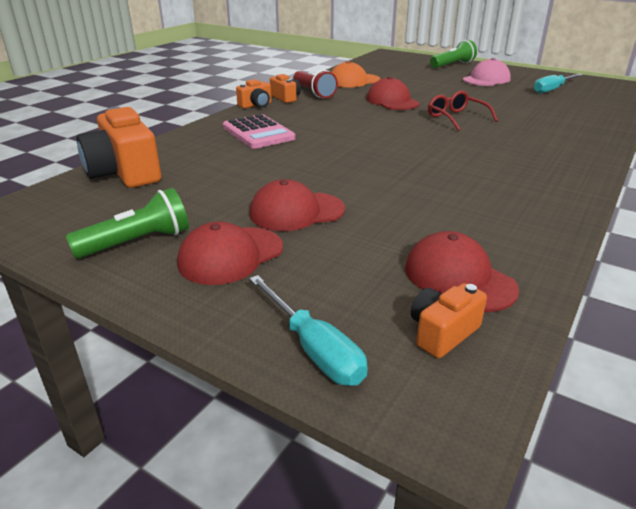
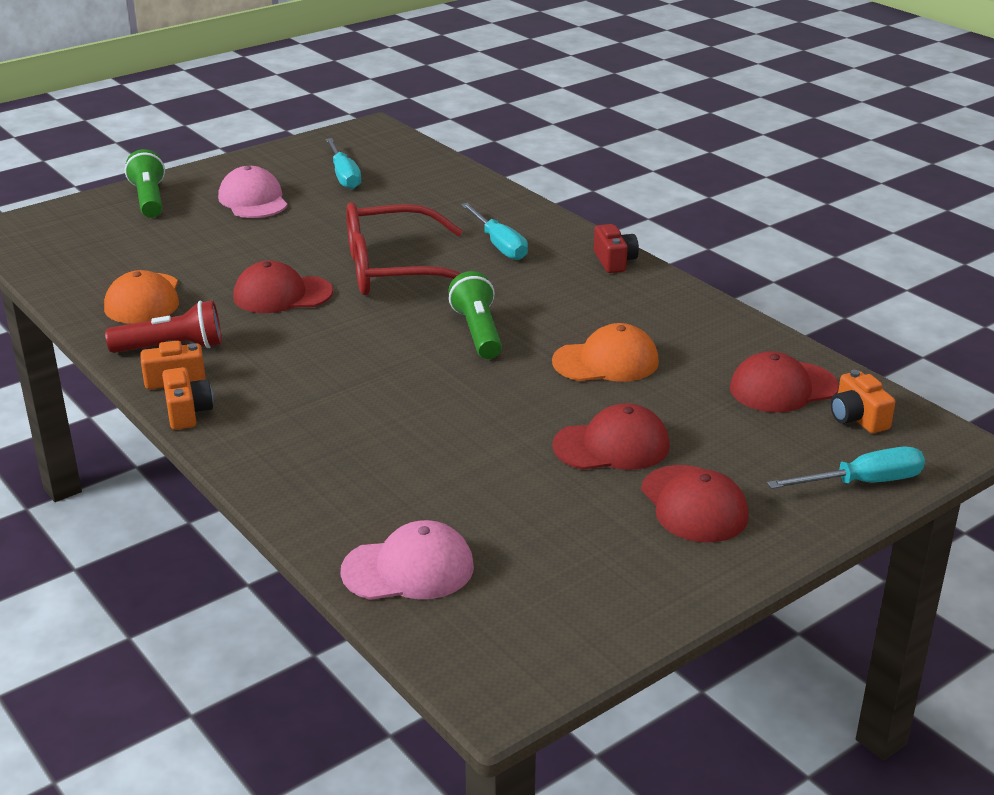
camera: 70 degrees left, 0 degrees up
green flashlight [66,188,189,259] -> green flashlight moved to [448,271,502,359]
orange camera [76,107,161,188] -> pink cap [340,520,474,600]
pink calculator [223,114,296,149] -> none
red cap [250,179,345,231] -> red cap turned 105 degrees counterclockwise [552,403,670,470]
red glasses [428,91,498,131] -> red glasses [346,202,463,295], size x1.80
none -> turquoise screwdriver [461,203,528,260]
none -> orange cap [552,323,659,382]
none -> red camera [594,224,639,273]

